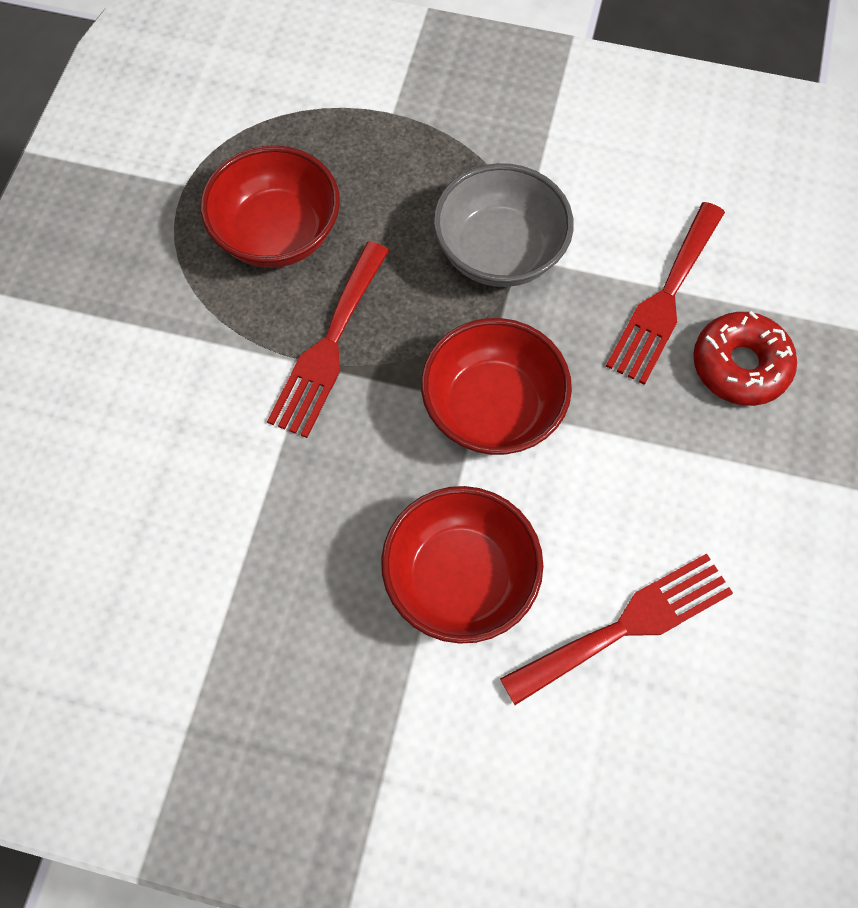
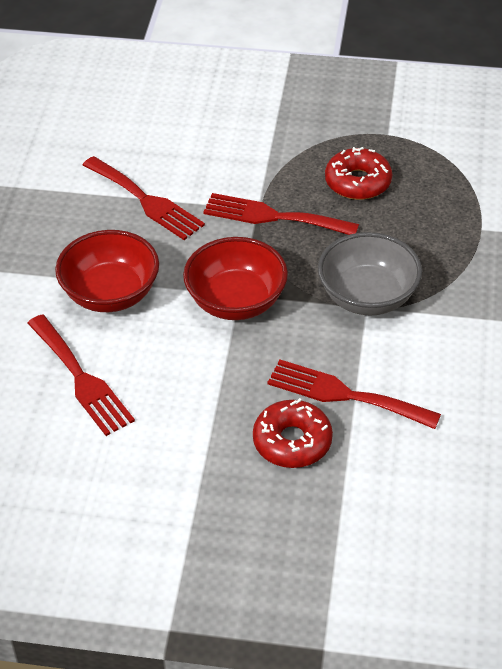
camera: 85 degrees right, 20 degrees down
red bowl [200,145,340,268] -> red donut [325,147,392,200]
none -> red fork [83,156,205,240]

